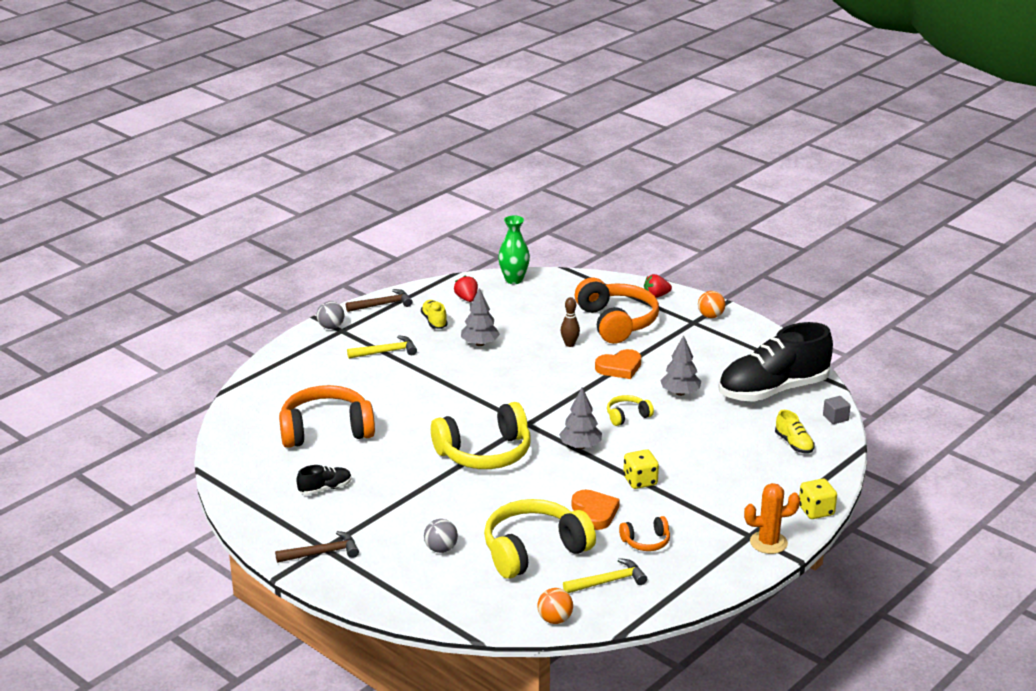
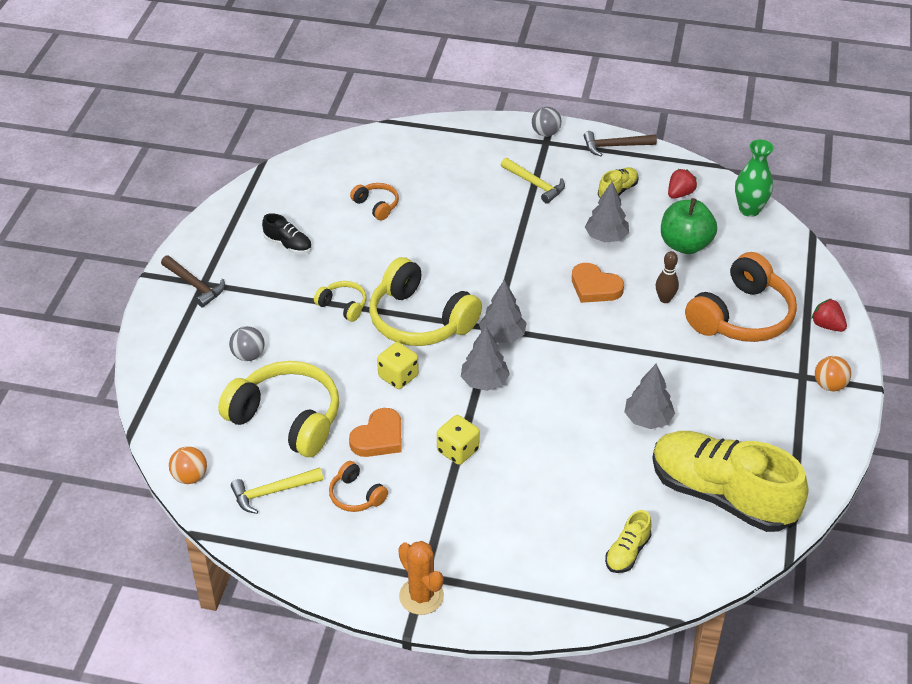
camera: 60 degrees right, 15 degrees up
orange headphones [279,385,375,448] -> orange headphones [350,183,399,220], size x0.47
brown hammer [346,289,412,312] -> brown hammer turned 135 degrees clockwise [584,131,657,156]
yellow hammer [563,558,647,593] -> yellow hammer turned 120 degrees clockwise [231,467,323,514]
orange heart [595,349,641,379] -> orange heart moved to [572,263,624,303]
yellow headphones [607,395,654,426] -> yellow headphones moved to [314,281,367,322]
black shoe [718,322,833,402] -> yellow shoe [652,431,808,532]
yellow dice [799,479,837,519] -> yellow dice moved to [377,342,419,389]
grey cube [823,396,851,424] -> none
none -> grey tree [479,280,527,343]
none -> green apple [661,198,717,254]

